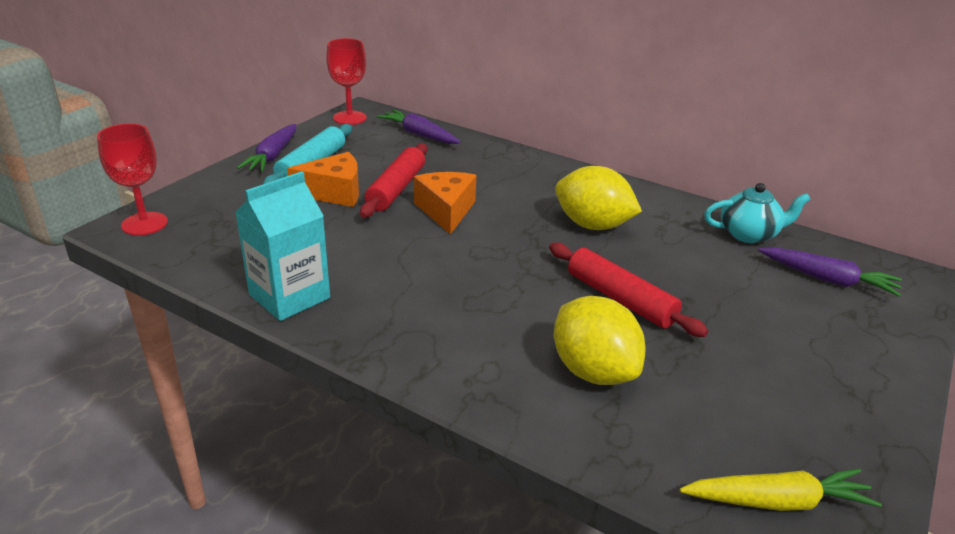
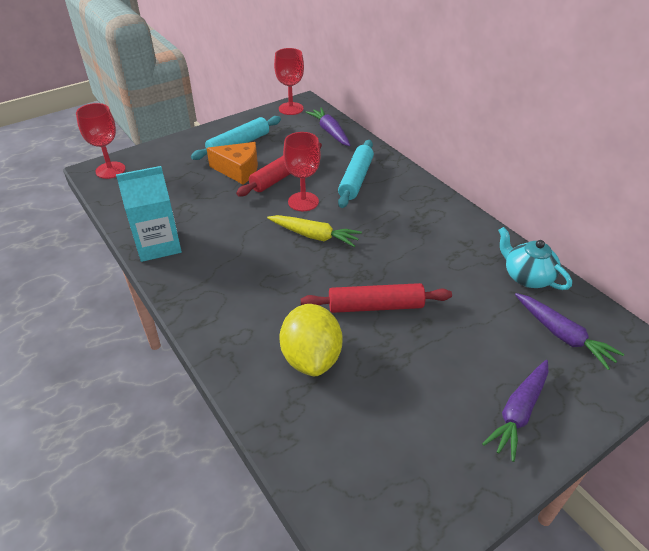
camera: 25 degrees right, 10 degrees up
purple carrot [237,124,296,172] -> purple carrot moved to [482,360,548,462]
orange cheese [414,172,476,234] -> red goblet [283,132,321,211]
red rolling pin [549,243,708,337] -> red rolling pin turned 75 degrees counterclockwise [301,283,452,313]
yellow lemon [555,166,642,230] -> none
yellow carrot [680,468,882,511] -> yellow carrot moved to [267,215,362,247]
turquoise teapot [704,183,811,244] -> turquoise teapot turned 150 degrees counterclockwise [498,227,572,290]
none -> turquoise rolling pin [338,140,374,208]

